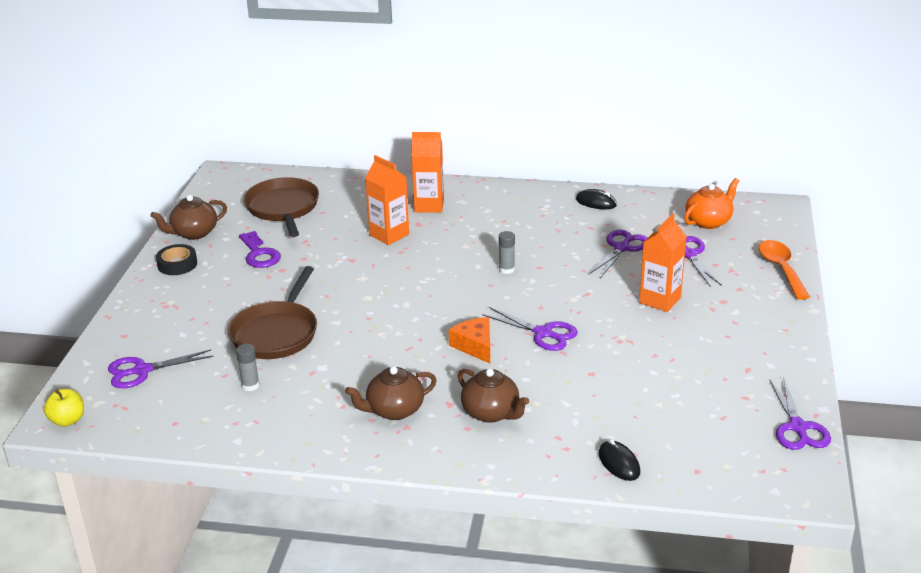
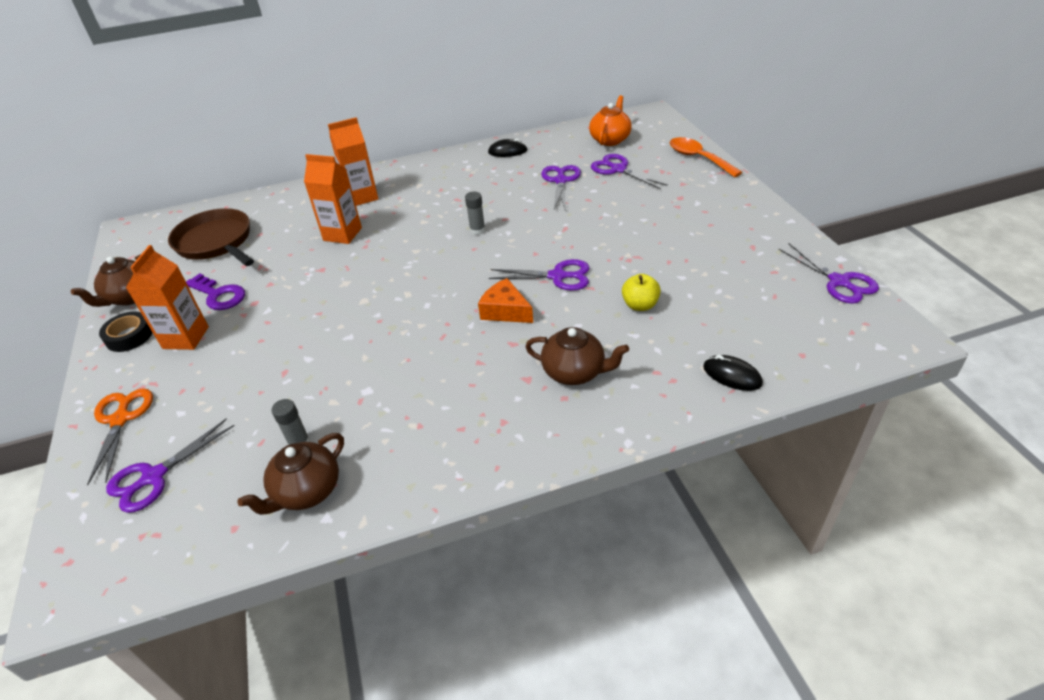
camera: 25 degrees left, 10 degrees up
yellow apple [44,389,84,427] -> yellow apple moved to [622,274,661,311]
brown pan [228,266,317,359] -> none
brown teapot [345,366,437,420] -> brown teapot moved to [237,433,344,515]
orange carton [639,214,686,312] -> orange carton moved to [126,245,209,350]
none -> orange scissors [87,388,153,485]

